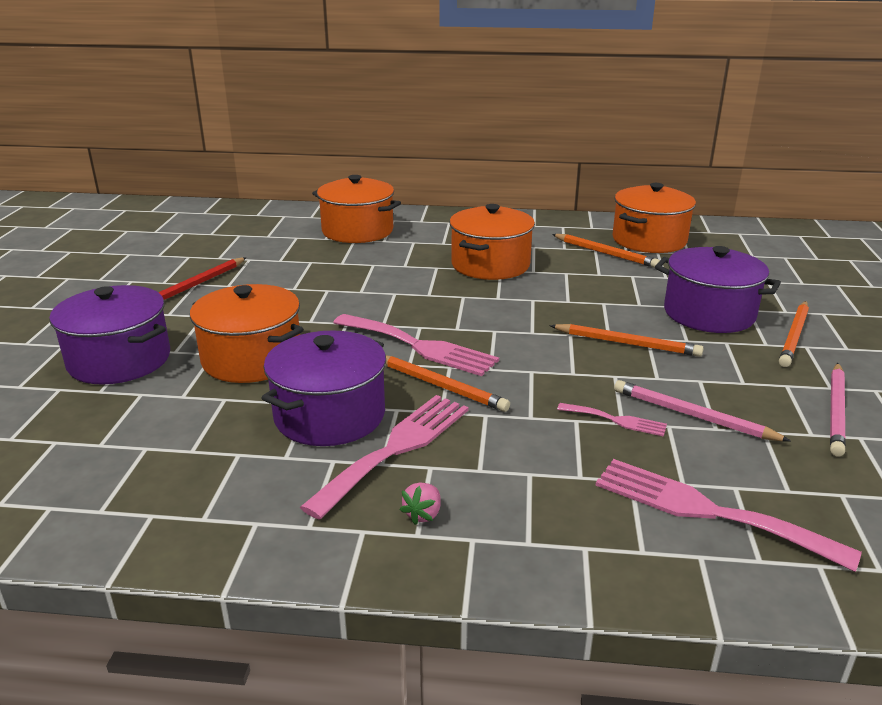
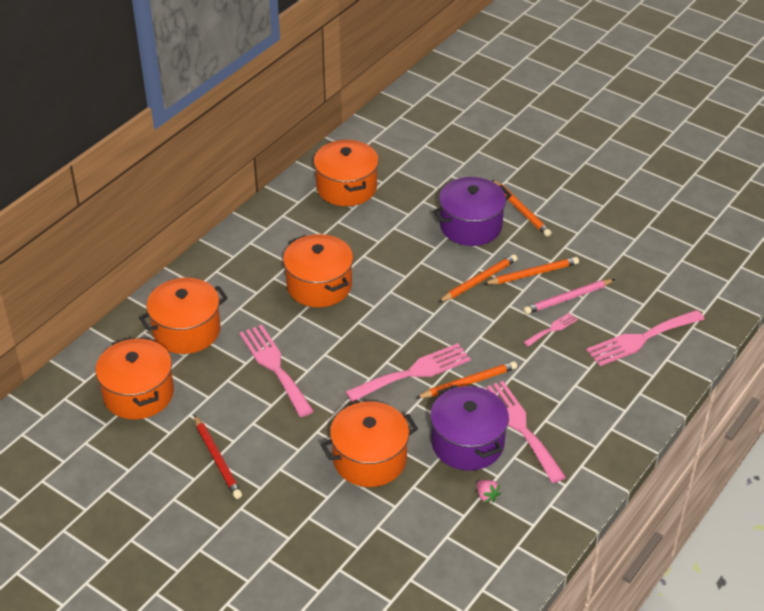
camera: 60 degrees left, 15 degrees up
purple pot [49,285,170,385] -> none
pink strawberry [400,483,441,525] -> pink strawberry moved to [477,480,501,503]
orange pencil [552,234,660,268] -> orange pencil moved to [484,257,579,285]
pink pencil [830,363,846,457] -> none
none -> orange pot [95,337,174,419]
none -> pink fork [240,325,314,417]

